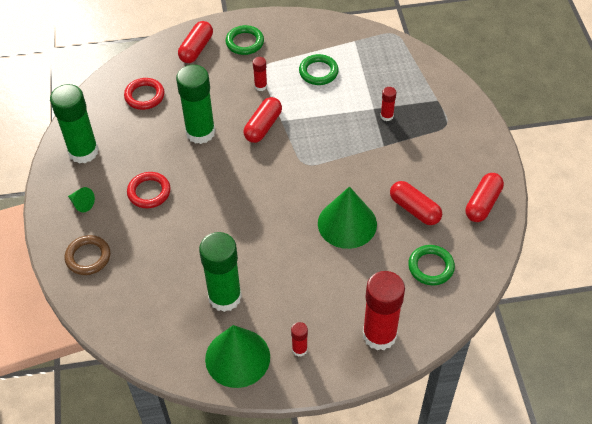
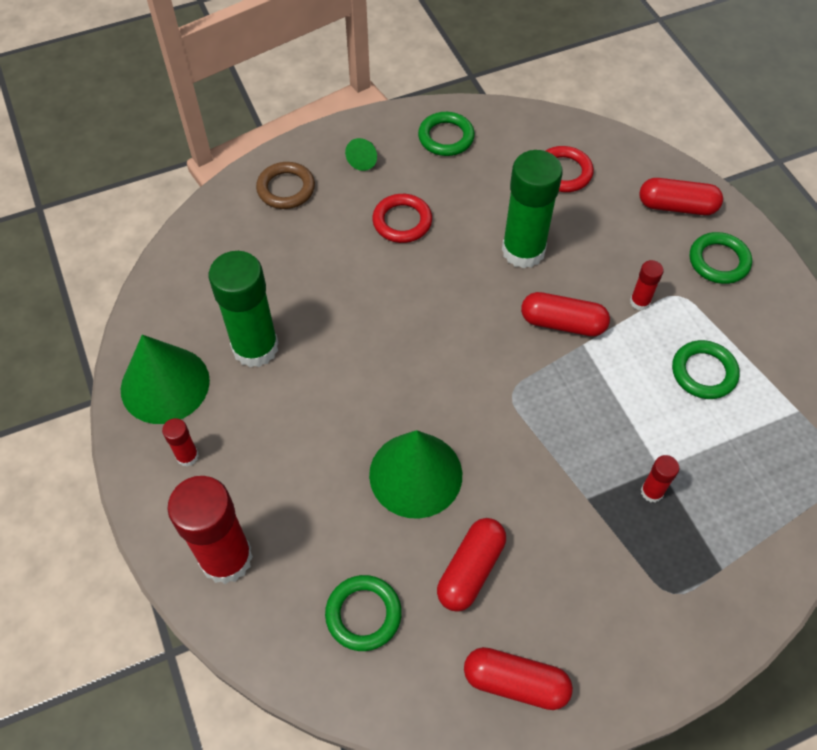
camera: 75 degrees right, 5 degrees up
green glue stick [50,84,99,164] -> green ring [418,112,475,156]

